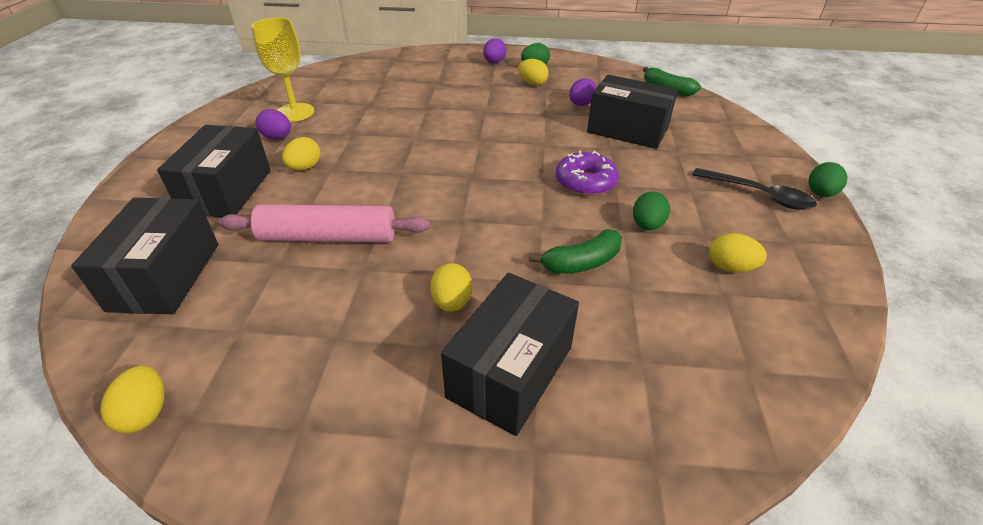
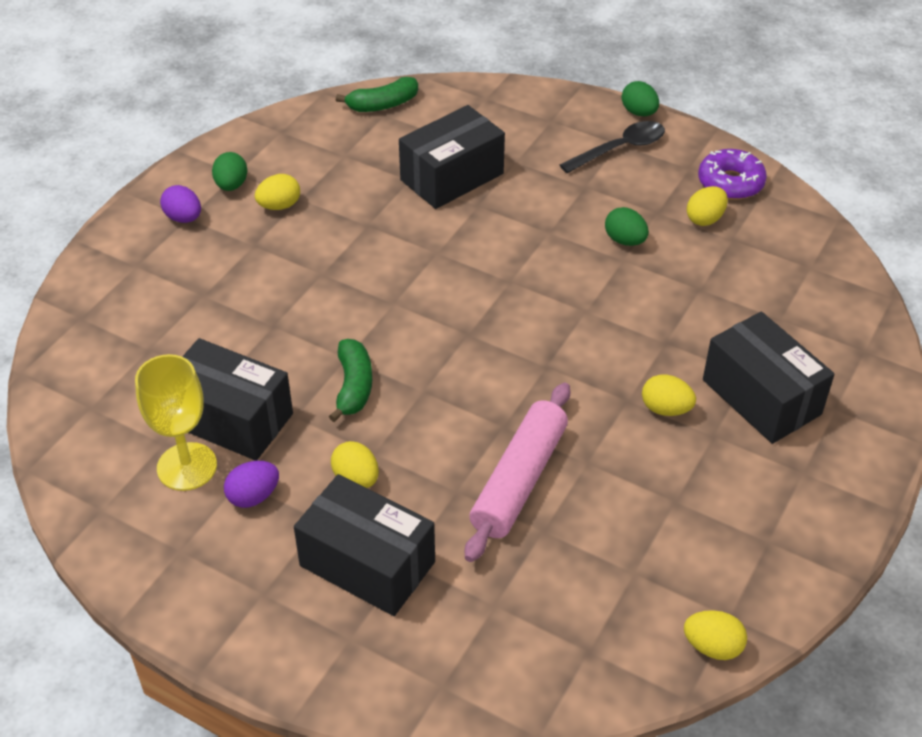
camera: 65 degrees left, 5 degrees up
black box [71,198,218,314] -> black box moved to [182,338,293,461]
green banana [529,229,622,274] -> green banana moved to [329,339,372,422]
purple donut [556,151,619,196] -> purple donut moved to [698,149,767,200]
purple egg [569,78,597,106] -> none

